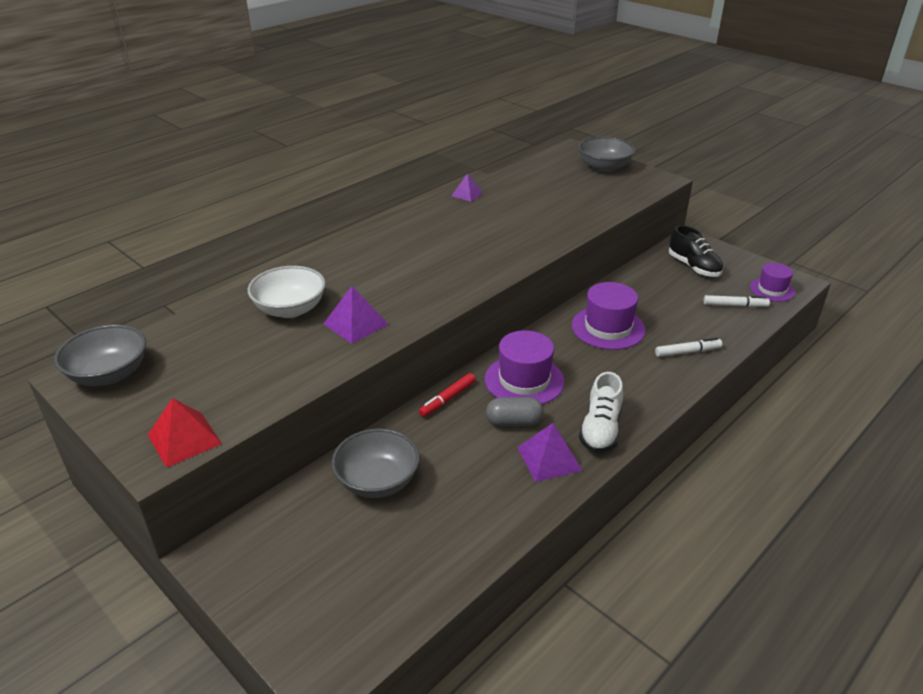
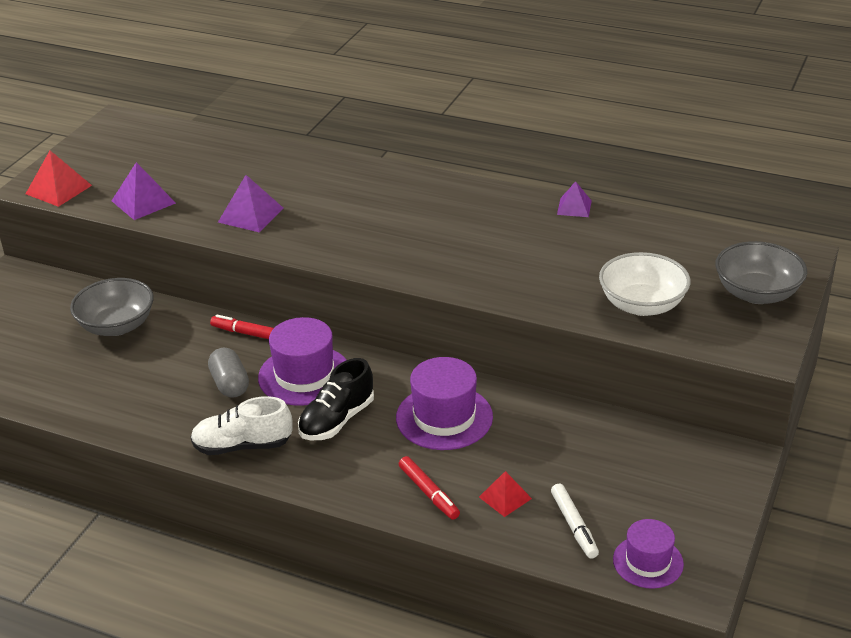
camera: 70 degrees right, 0 degrees up
grey bowl [54,325,146,386] -> none
white bowl [248,266,326,318] -> white bowl moved to [599,252,691,316]
purple pyramid [517,423,583,482] -> purple pyramid moved to [112,162,176,220]
white marker [655,338,722,357] -> red marker [399,456,460,520]
black shoe [669,225,723,277] -> black shoe moved to [298,358,374,440]
none -> red pyramid [479,471,532,517]

